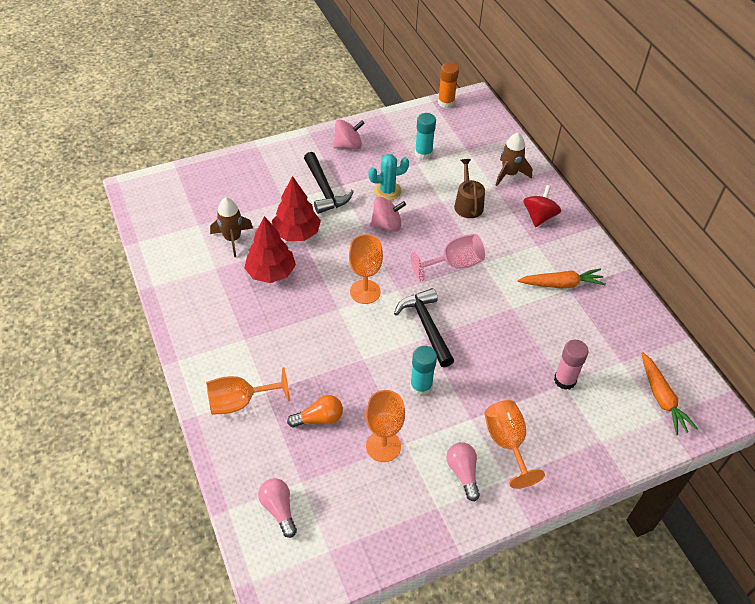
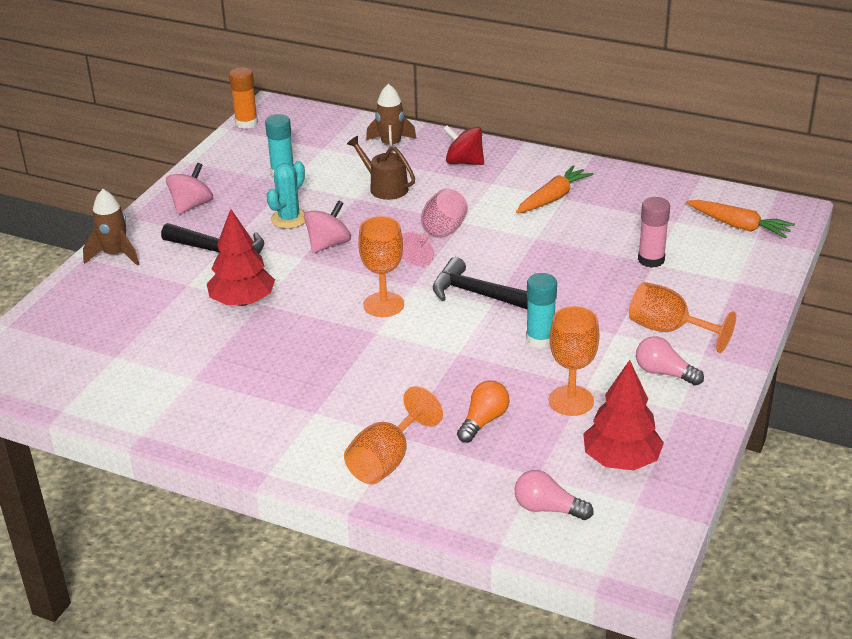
camera: 40 degrees left, 15 degrees down
brown rocket [210,197,253,257] -> brown rocket moved to [83,189,139,266]
red tree [244,216,296,283] -> red tree moved to [583,360,664,471]
red spinning top [523,185,561,227] -> red spinning top turned 45 degrees counterclockwise [443,126,484,165]

